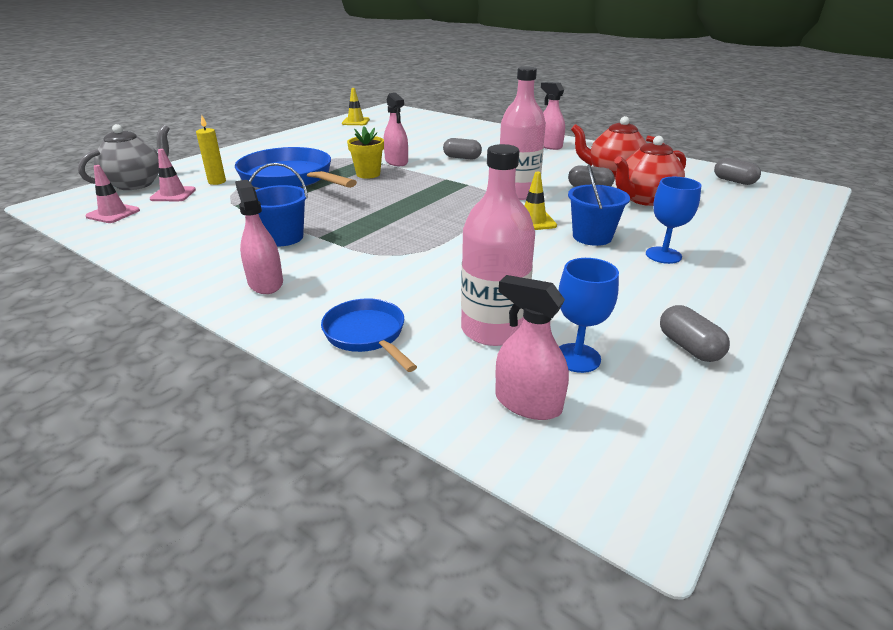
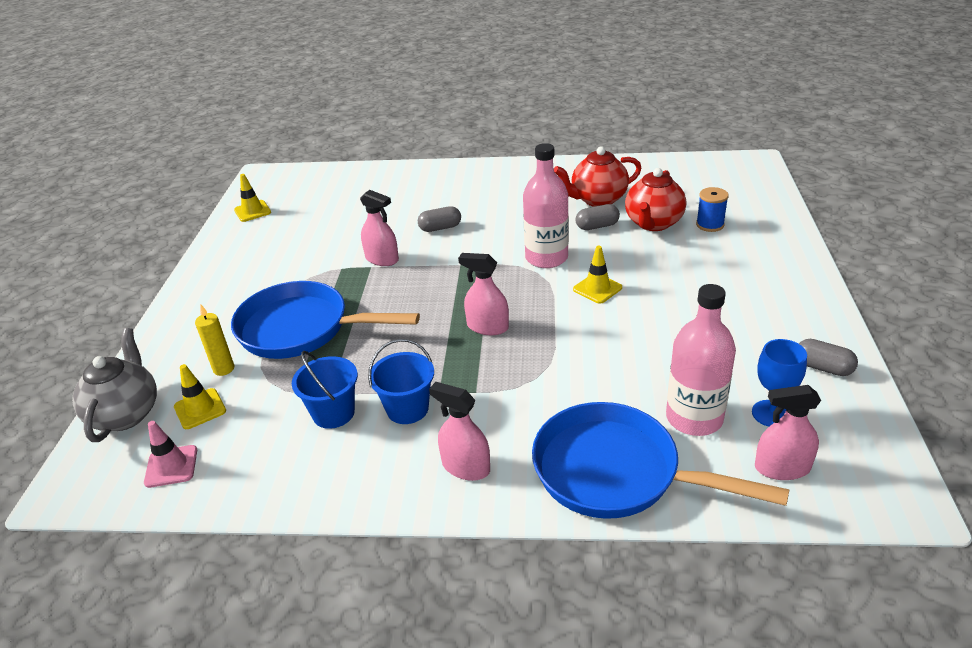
camera: 30 degrees left, 5 degrees up
pink traffic cone [150,149,196,201] -> yellow traffic cone [174,364,226,429]
blue pan [321,298,417,372] -> blue pan [532,402,789,519], size x1.90
yellow flower pot [347,126,384,179] -> none
pink spray bottle [541,82,565,150] -> pink spray bottle moved to [458,253,509,335]
blue bucket [568,165,630,246] -> blue bucket moved to [292,351,358,429]
blue goblet [646,177,701,264] -> none
grey capsule [714,158,761,185] -> none
none -> blue spool [696,187,729,232]

